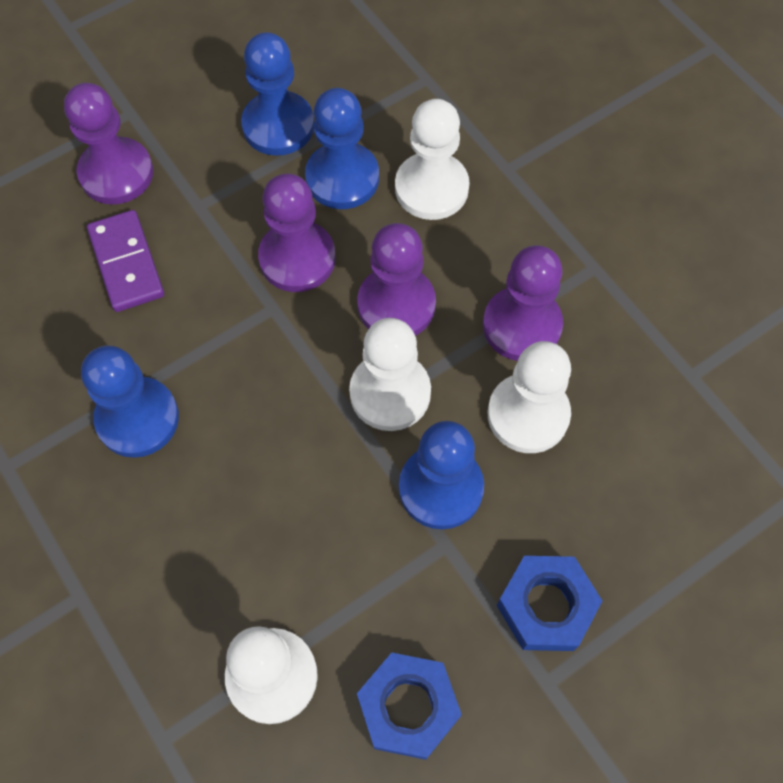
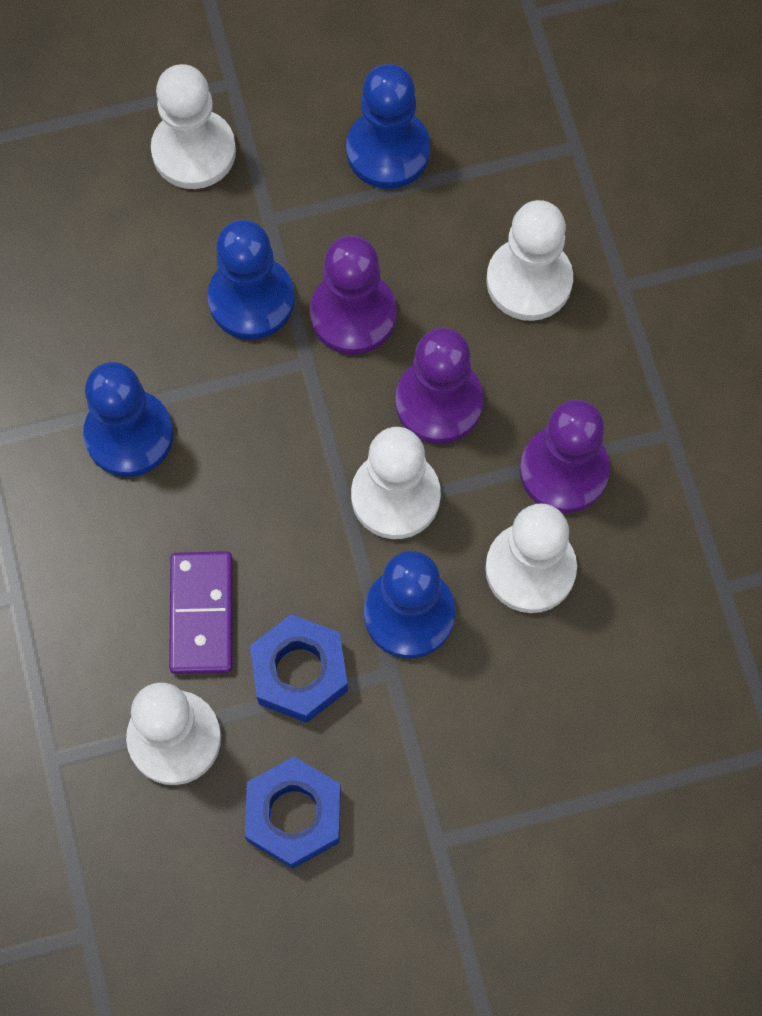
camera: 20 degrees right, 5 degrees up
purple pawn [64,83,153,205] -> white pawn [151,64,236,189]
purple domino [87,210,164,312] -> purple domino moved to [169,551,232,674]
blue pawn [305,88,379,209] -> blue pawn moved to [207,220,295,340]
blue nut [497,556,602,651] -> blue nut moved to [250,614,348,723]

